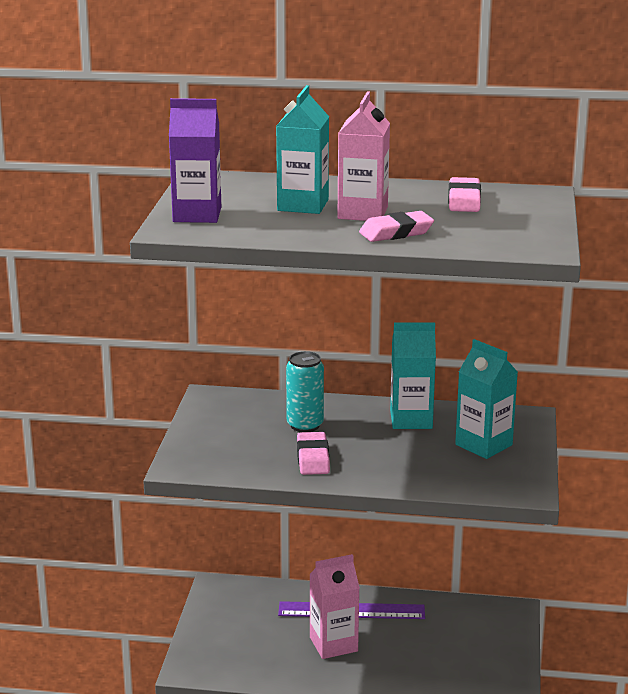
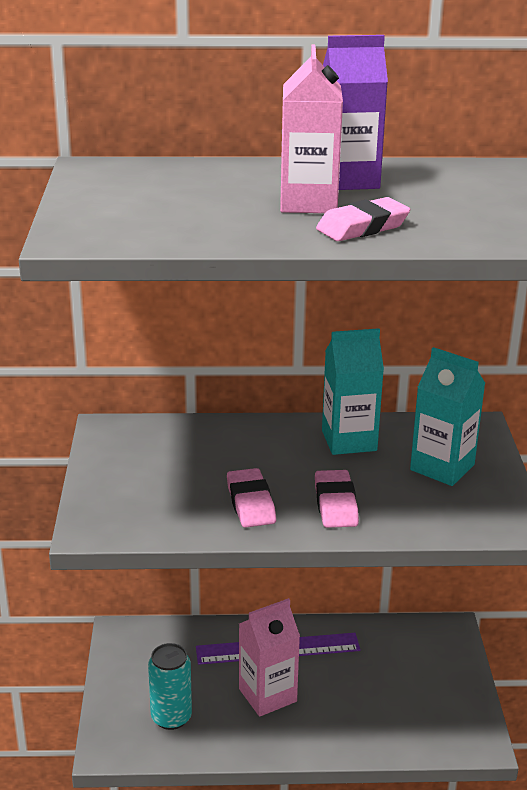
camera: 10 degrees left, 5 degrees up
purple carton [169,98,221,223] -> purple carton moved to [323,35,388,190]
turquoise carton [276,85,329,214] -> none
turquoise can [286,351,324,432] -> turquoise can moved to [148,643,192,730]
pink eraser [448,177,481,212] -> pink eraser moved to [315,470,359,528]

